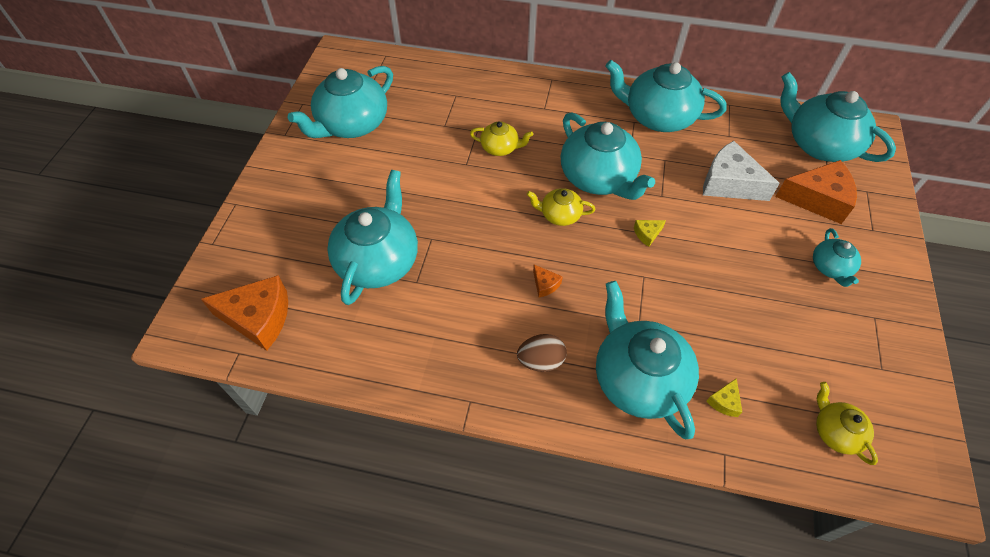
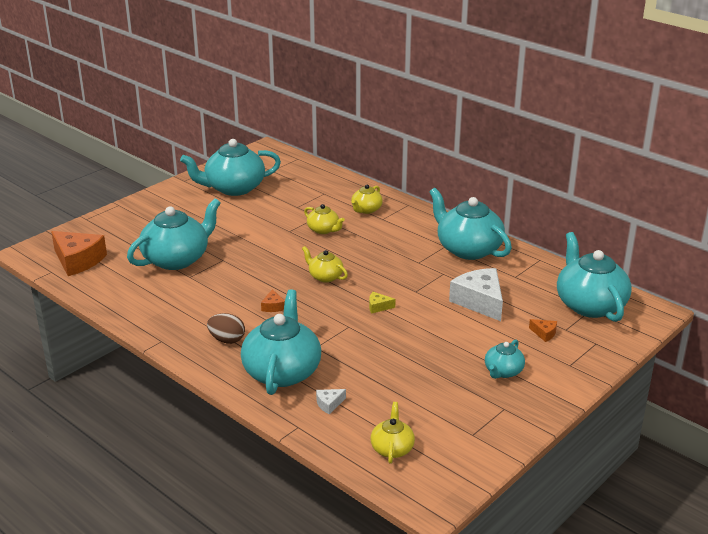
camera: 30 degrees right, 25 degrees down
turquoise teapot [561,112,655,200] -> none
yellow cheese [706,378,742,417] -> white cheese [316,389,346,414]
orange cheese [775,160,857,224] -> orange cheese [529,319,557,342], size x0.44
none -> yellow teapot [351,184,383,214]

